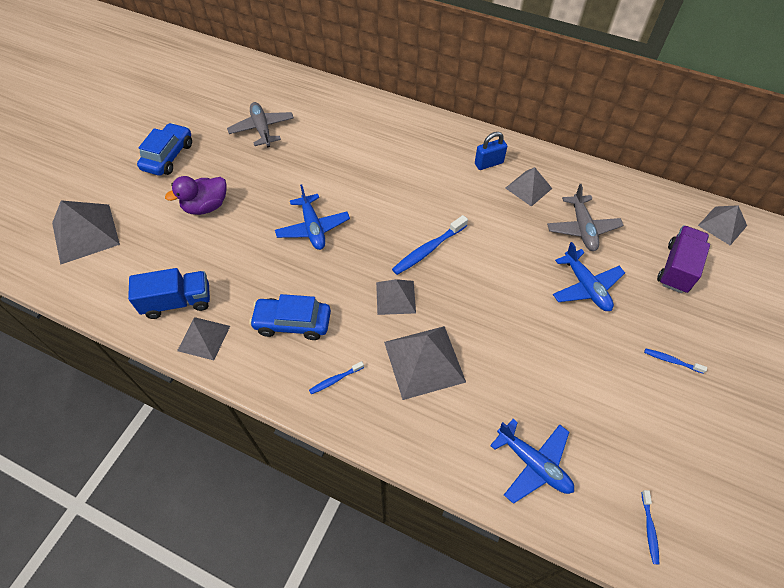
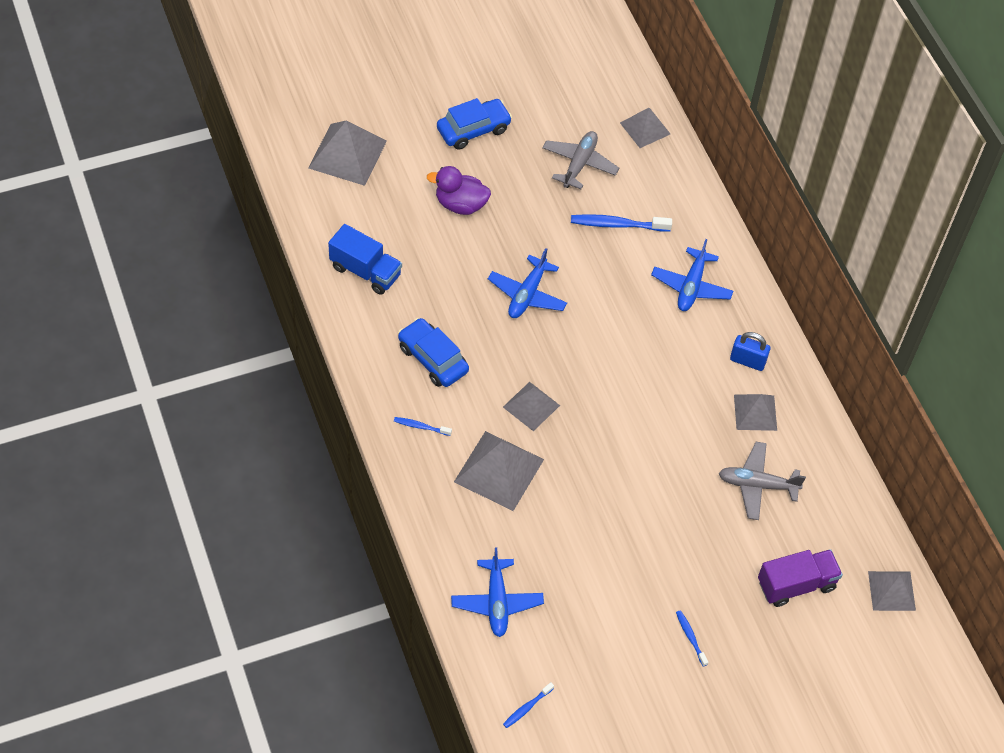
camera: 40 degrees right, 0 degrees up
grey pyramid [177,317,230,360] -> grey pyramid moved to [620,108,670,148]
blue toothbrush [392,215,468,275] -> blue toothbrush moved to [571,214,672,232]
grey plane [547,184,624,251] -> grey plane turned 60 degrees clockwise [719,442,806,520]
blue plane [553,242,625,311] -> blue plane moved to [651,239,733,311]

